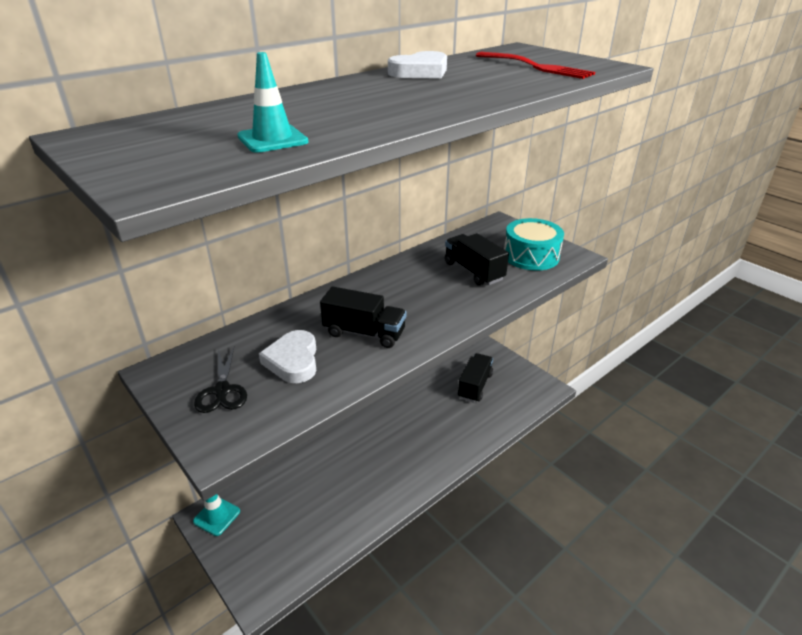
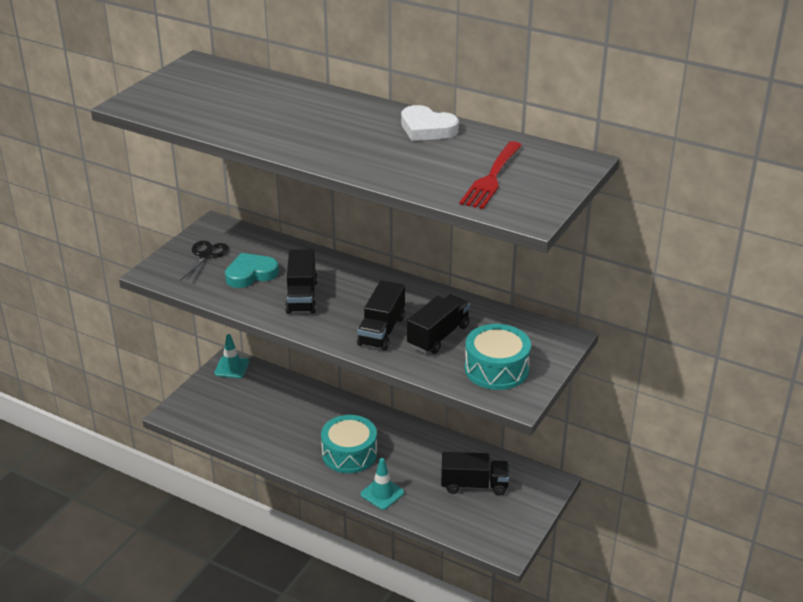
camera: 70 degrees right, 0 degrees up
black scissors [194,347,247,413] -> black scissors turned 135 degrees clockwise [180,241,228,284]
turquoise traffic cone [237,52,308,153] -> turquoise traffic cone moved to [360,458,404,510]
white heart [259,330,316,383] -> turquoise heart [225,253,279,288]
none -> turquoise drum [321,415,377,473]
none -> black truck [357,280,405,351]

